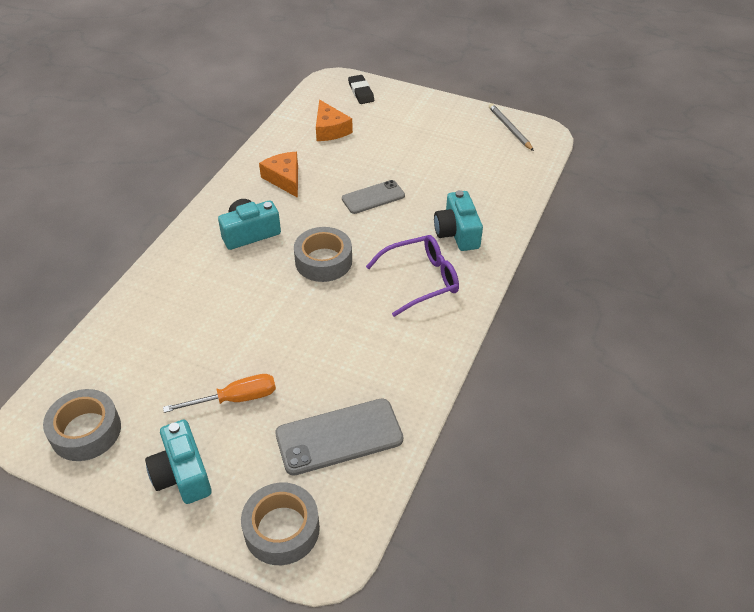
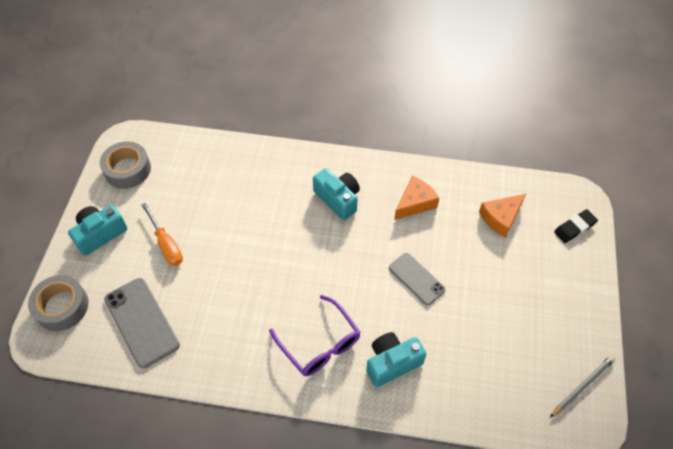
camera: 75 degrees right, 10 degrees up
grey tape [294,227,352,282] -> none

